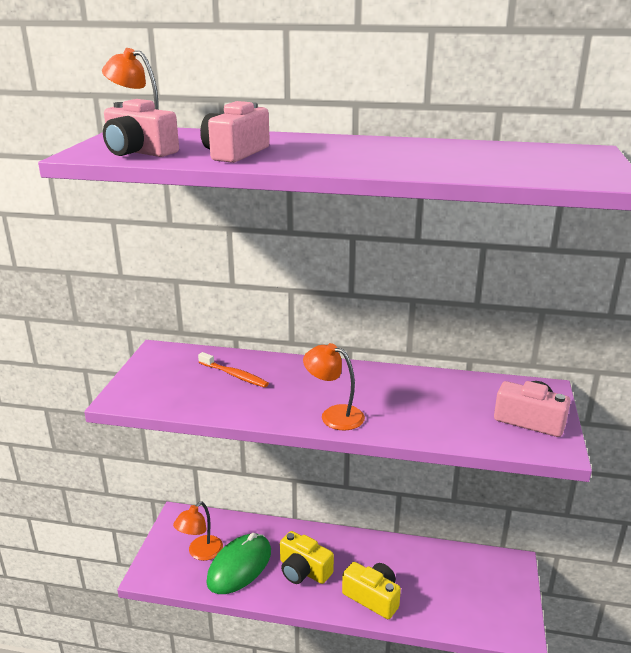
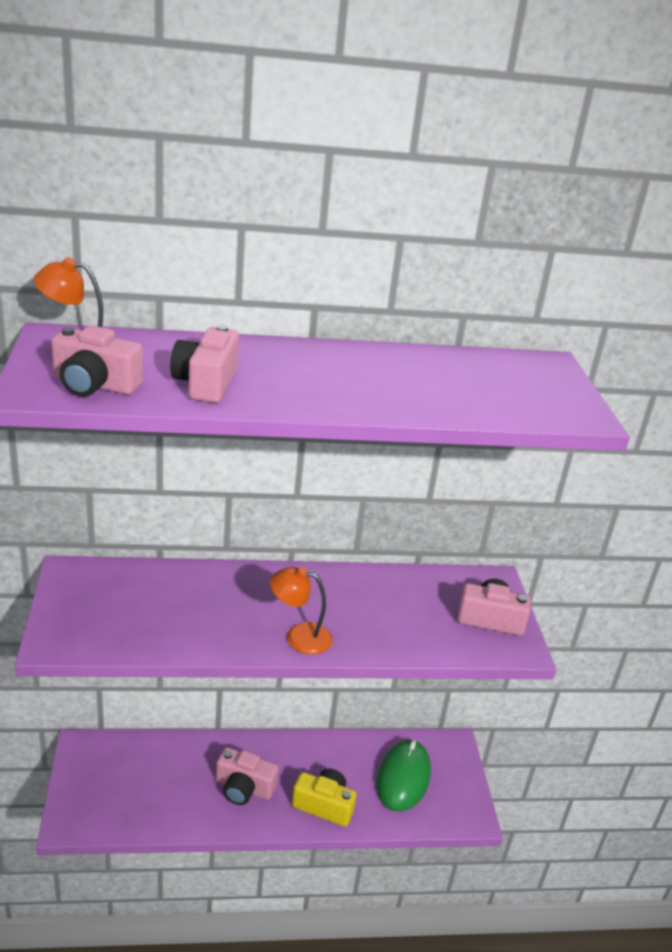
camera: 20 degrees left, 5 degrees up
orange lamp [173,501,223,561] -> none
orange toothbrush [198,352,269,388] -> none
green mouse [206,533,271,594] -> green mouse moved to [377,740,431,812]
yellow camera [280,531,334,584] -> pink camera [216,747,279,805]

